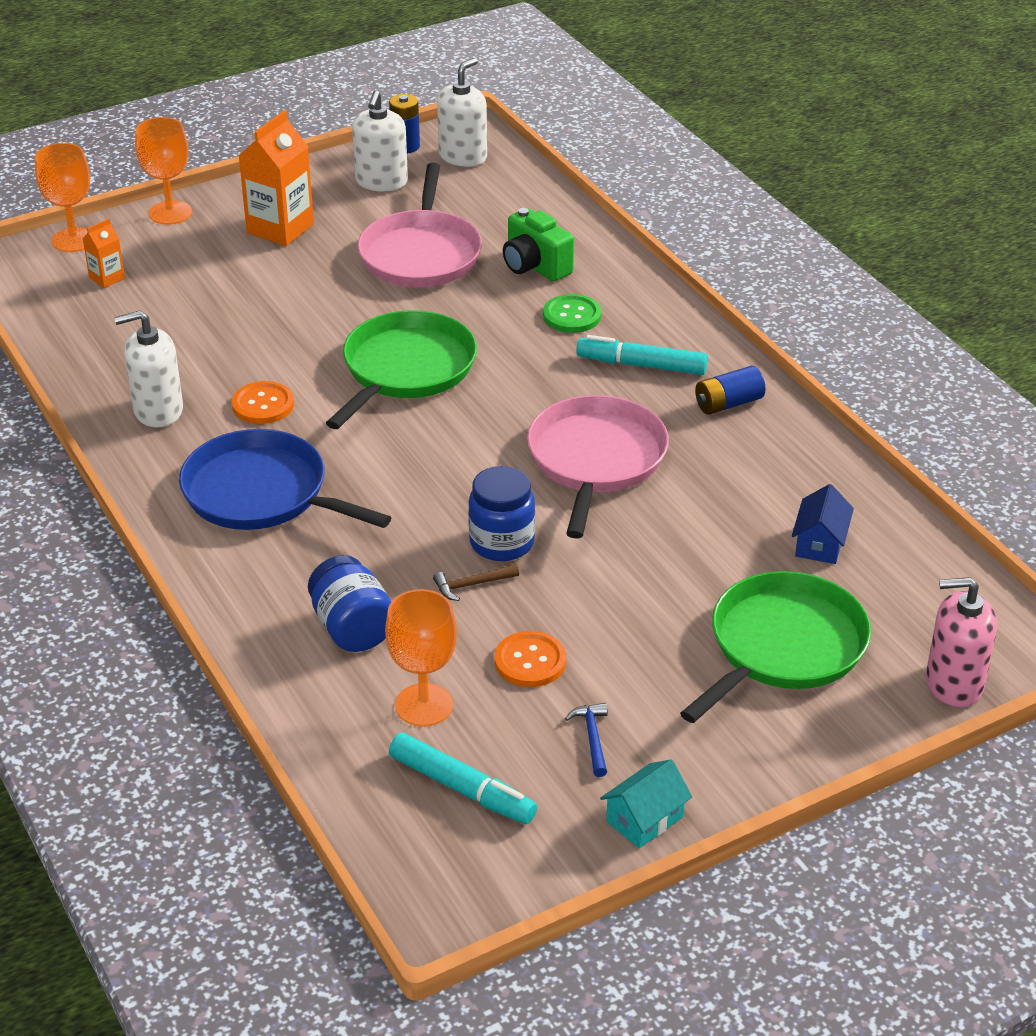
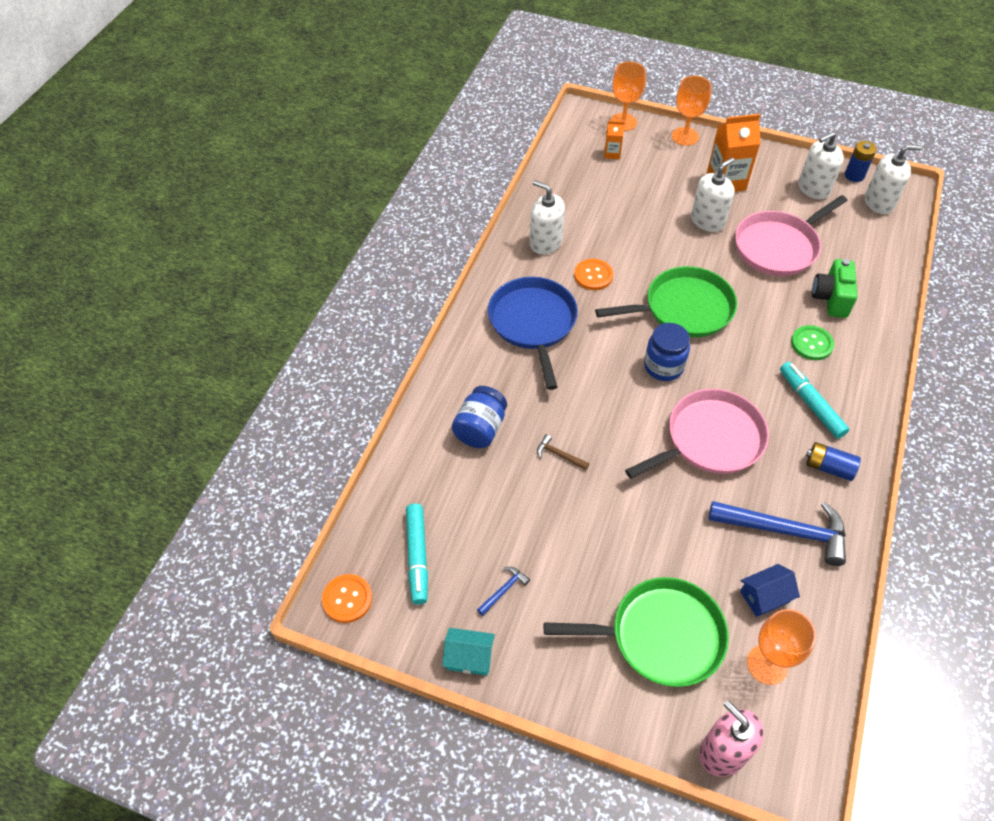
camera: 50 degrees right, 15 degrees up
orange goblet [385,589,457,726] -> orange goblet moved to [747,609,816,685]
blue jar [468,466,535,561] -> blue jar moved to [644,323,690,381]
orange button [495,631,566,687] -> orange button moved to [322,574,372,623]
none -> white soap dispenser [691,157,734,232]
none -> blue hammer [709,501,846,566]

